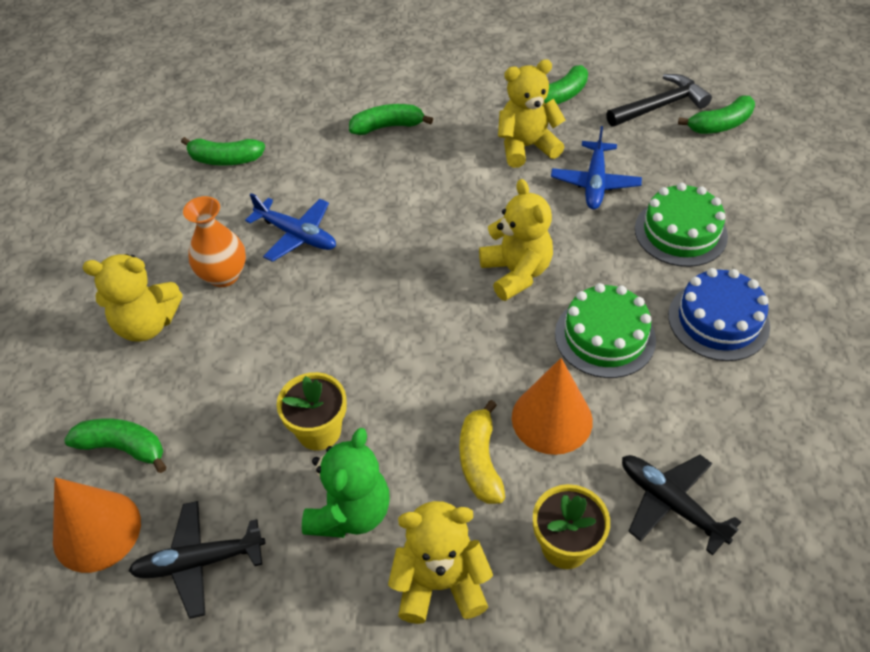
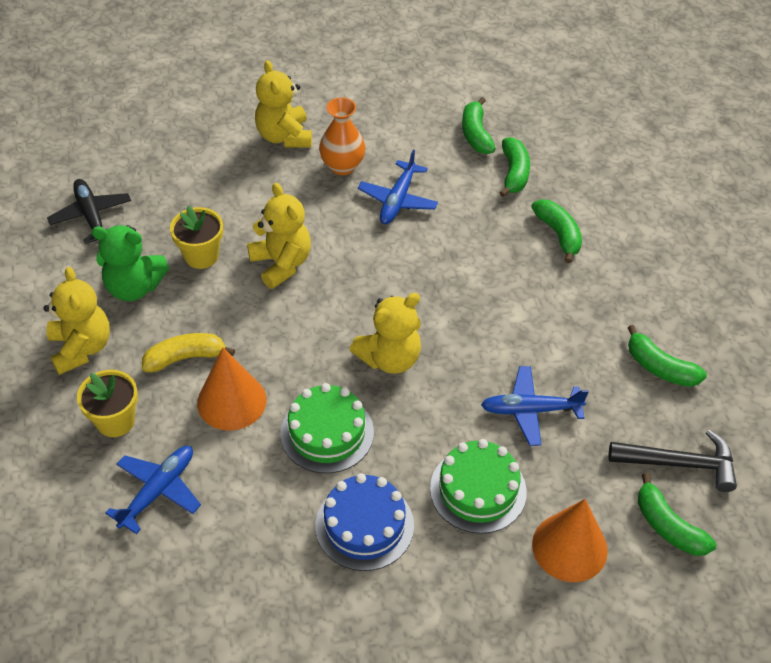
camera: 75 degrees right, 0 degrees up
orange cone [53,477,141,573] -> orange cone moved to [532,499,608,582]
green banana [64,418,166,473] -> green banana moved to [500,137,530,197]
yellow teddy bear [498,59,565,168] -> yellow teddy bear moved to [247,183,311,289]
black hammer [606,74,712,127] -> black hammer turned 45 degrees counterclockwise [609,430,737,492]
black plane [622,455,741,556] -> blue plane [105,446,201,534]

